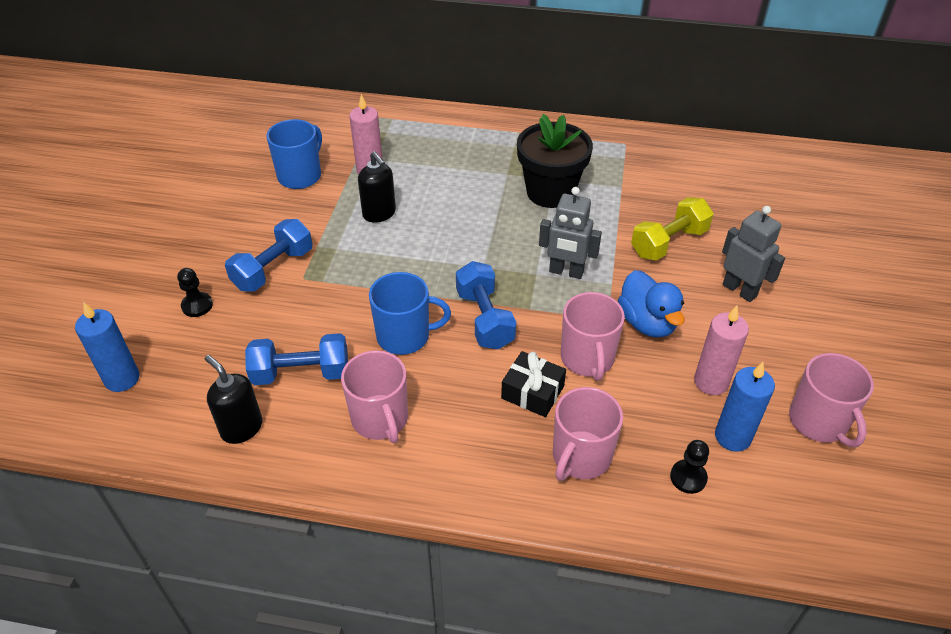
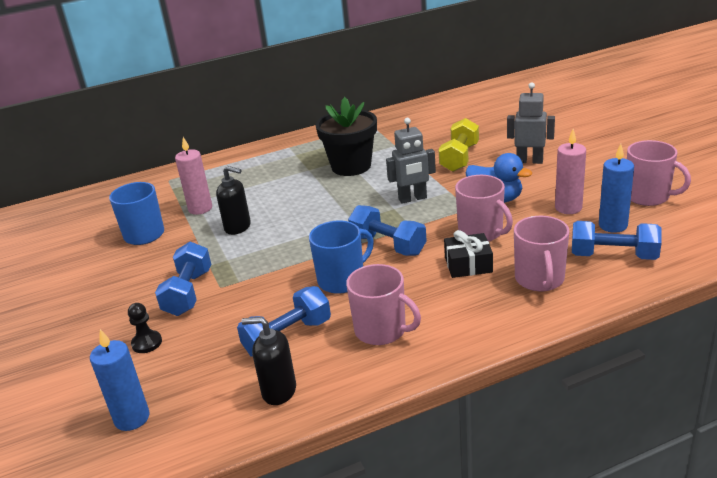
camera: 30 degrees left, 15 degrees down
black pawn [670,440,709,494] -> blue dumbbell [572,221,662,260]

